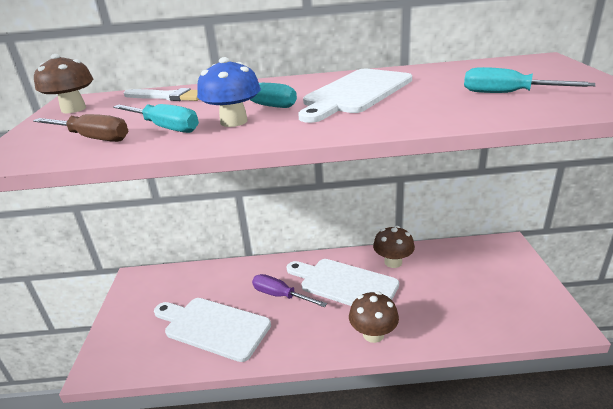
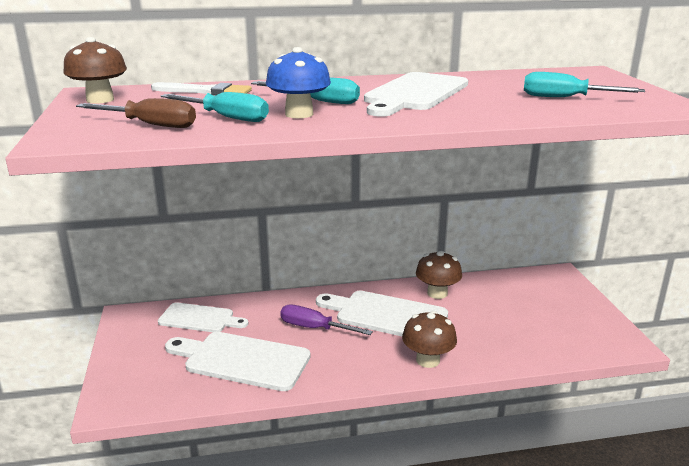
camera: 10 degrees left, 5 degrees down
none -> white cutting board [158,302,248,332]

